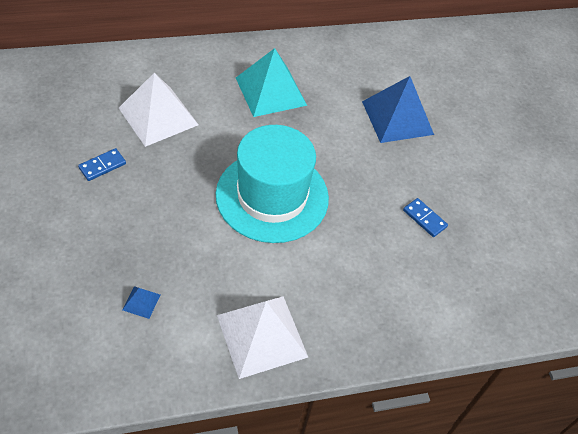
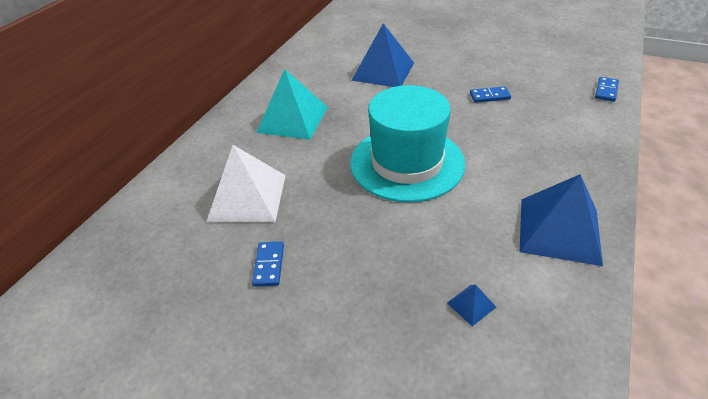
camera: 45 degrees left, 10 degrees down
white pyramid [217,296,308,379] -> blue pyramid [520,174,603,266]
none -> blue domino [595,77,619,102]

